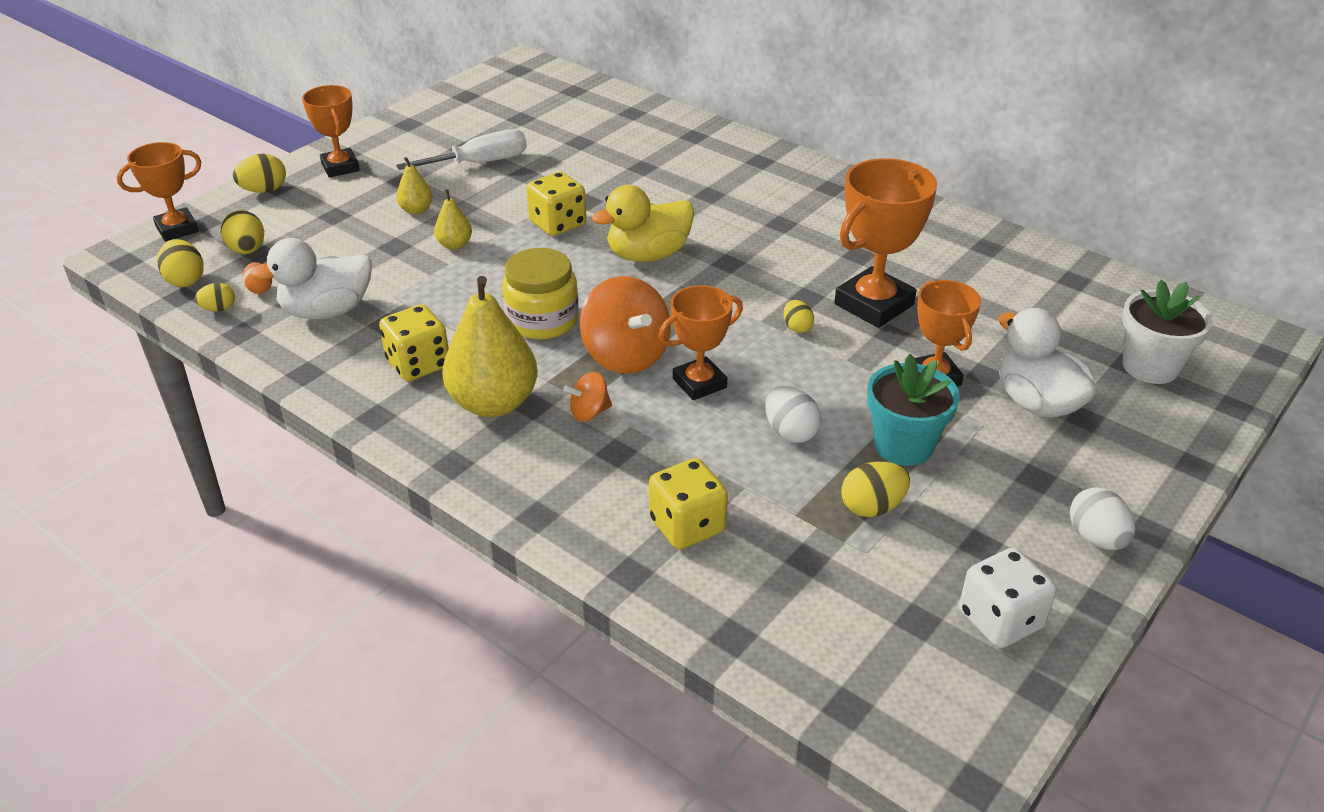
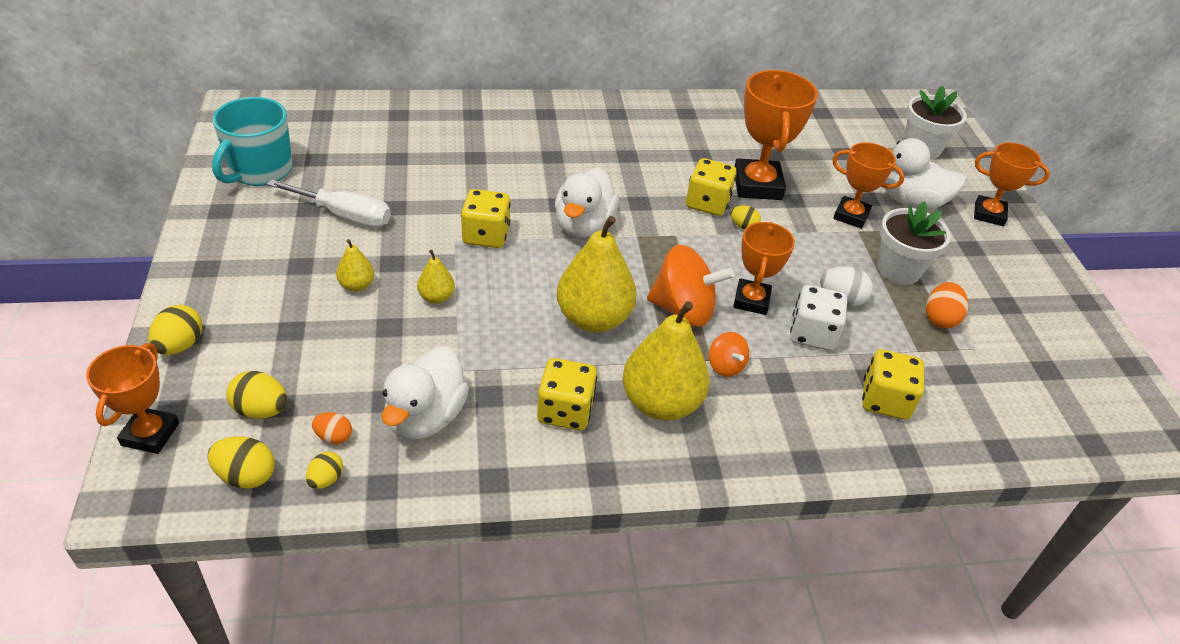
camera: 50 degrees left, 5 degrees up
orange trophy [302,85,360,178] -> orange trophy moved to [974,142,1050,226]
white screwdriver [396,129,527,170] -> white screwdriver turned 90 degrees clockwise [267,179,391,227]
yellow jar [502,248,579,340] -> yellow pear [557,216,637,332]
orange spinning top [563,372,612,422] -> orange spinning top turned 45 degrees counterclockwise [709,332,749,377]
yellow duck [592,185,694,262] -> white duck [555,168,619,238]
yellow egg [842,462,910,517] -> orange egg [926,282,968,328]
turquoise flower pot [867,354,960,466] -> white flower pot [878,201,951,285]
white dice [959,548,1057,648] -> white dice moved to [790,285,847,351]
white egg [1070,487,1135,550] -> none
none -> turquoise mug [212,97,293,186]
none -> yellow dice [686,158,737,216]

